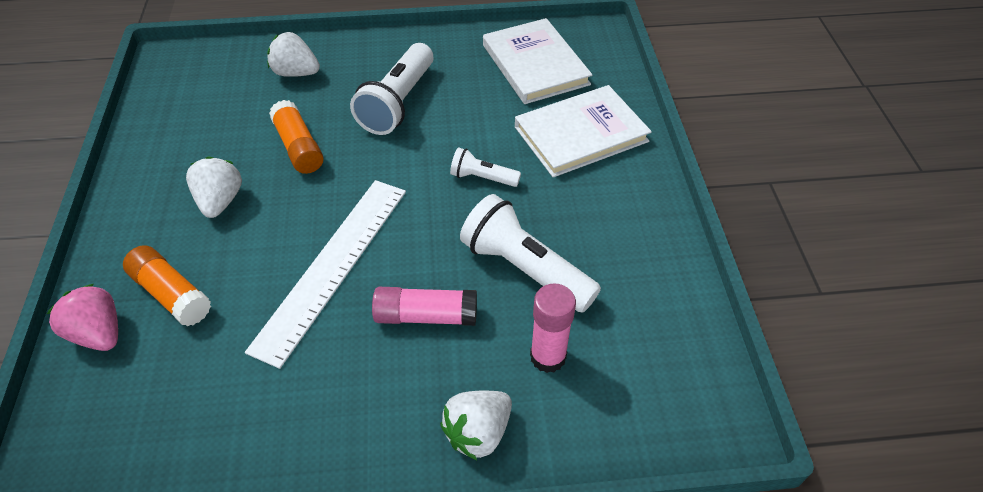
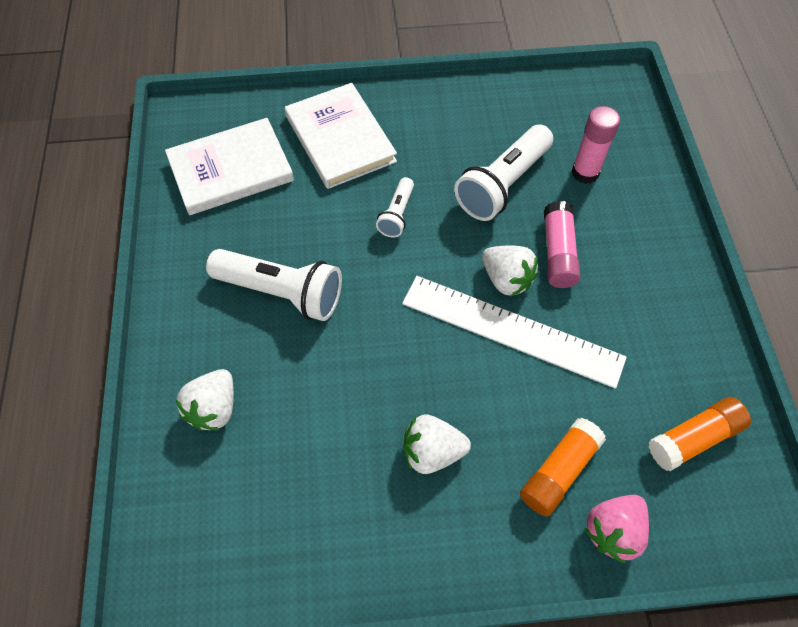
camera: 90 degrees left, 10 degrees up
orange glue stick [269,100,324,174] -> orange glue stick moved to [649,397,751,471]
white strawberry [440,391,512,460] -> white strawberry moved to [482,245,538,296]

